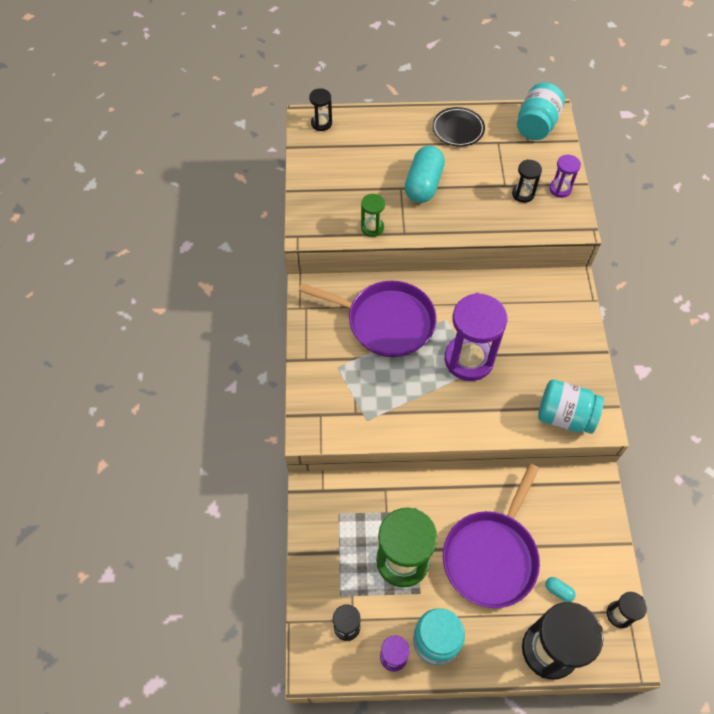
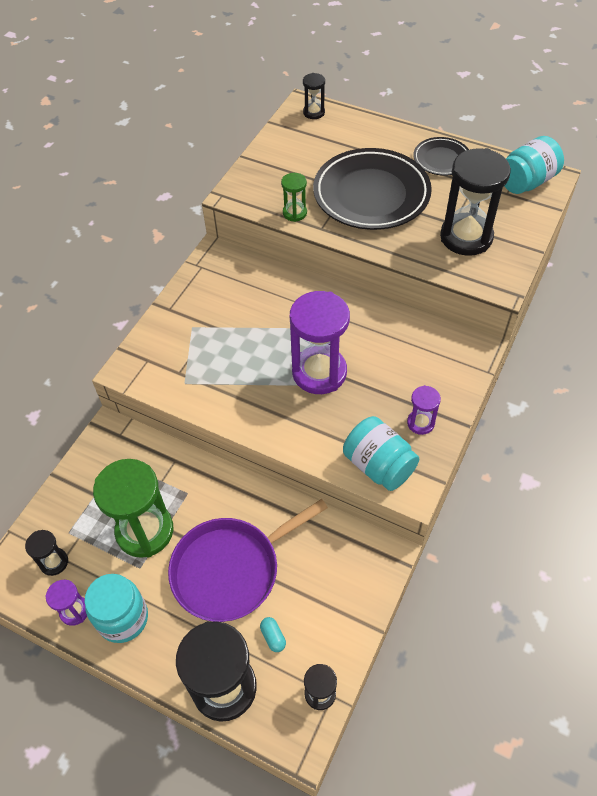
camera: 30 degrees right, 5 degrees down
purple pan [299,281,437,357] -> none
turquoise capsule [405,146,445,203] -> black plate [313,148,432,230]
black hourglass [512,159,542,203] -> black hourglass [440,148,511,256], size x2.08
purple hourglass [549,155,581,198] -> purple hourglass moved to [407,385,441,435]

